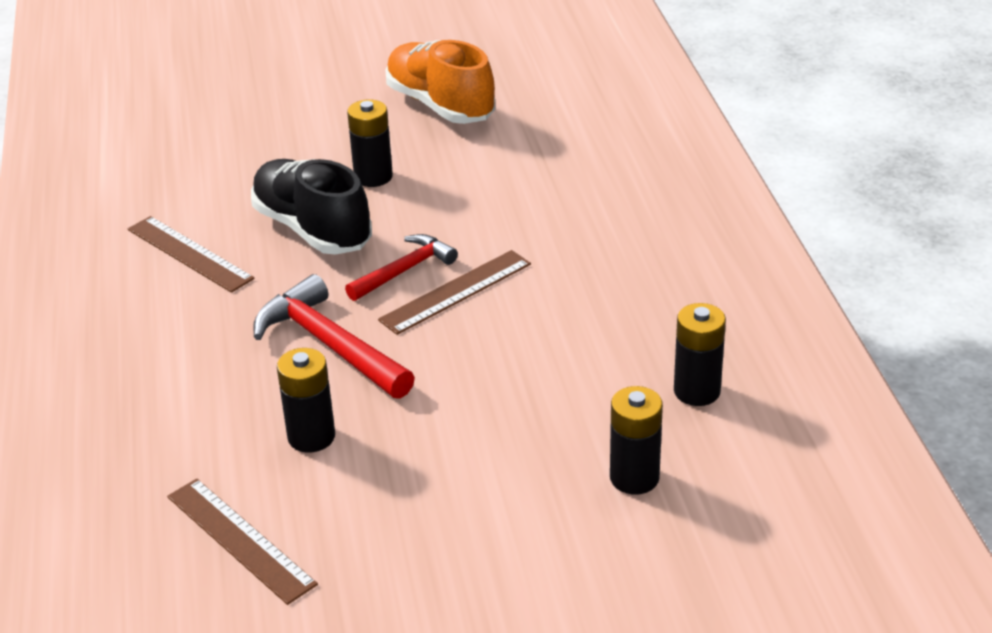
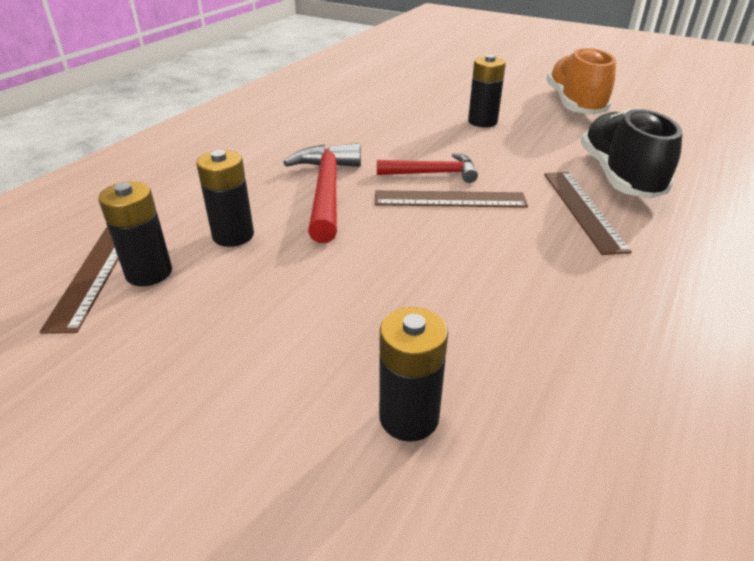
camera: 40 degrees right, 0 degrees up
brown ruler [128,216,255,293] -> brown ruler moved to [544,172,632,255]
black shoe [251,159,372,255] -> black shoe moved to [581,107,682,199]
black battery [674,303,726,406] -> black battery moved to [98,181,172,286]

